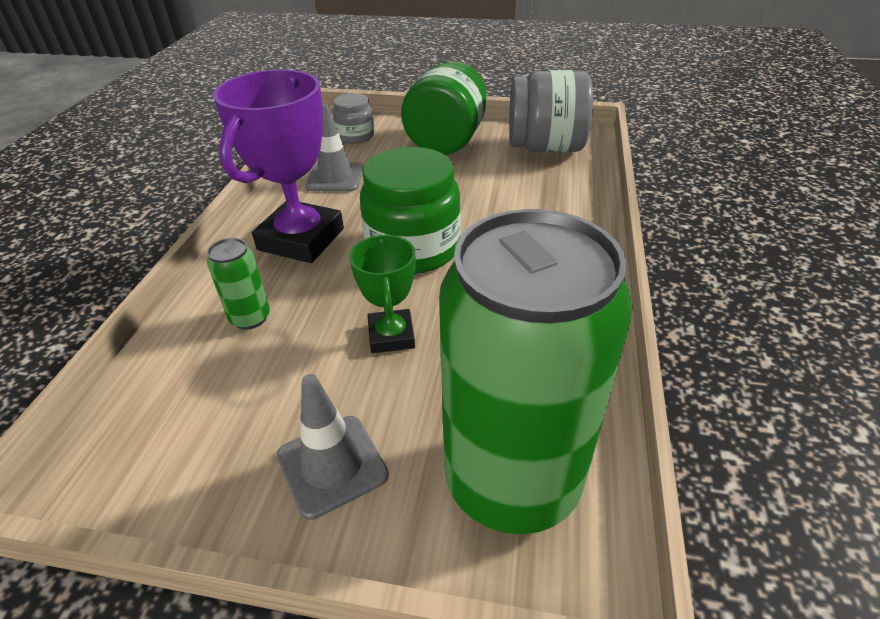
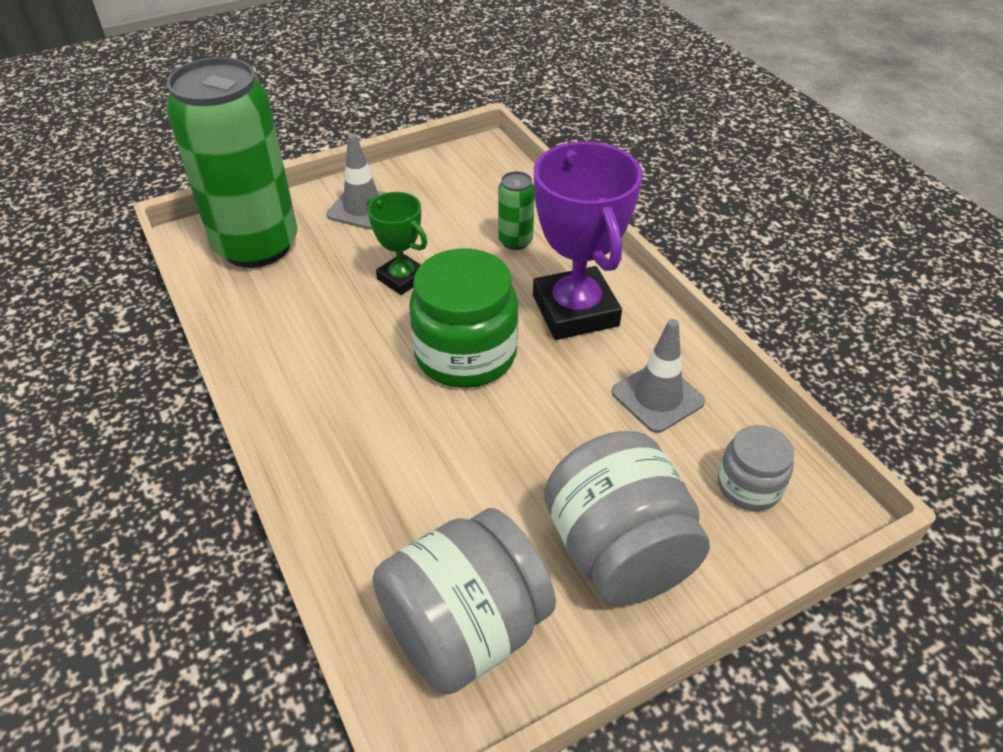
camera: 140 degrees right, 5 degrees up
green jar [401,61,486,155] -> grey jar [544,431,710,605]

